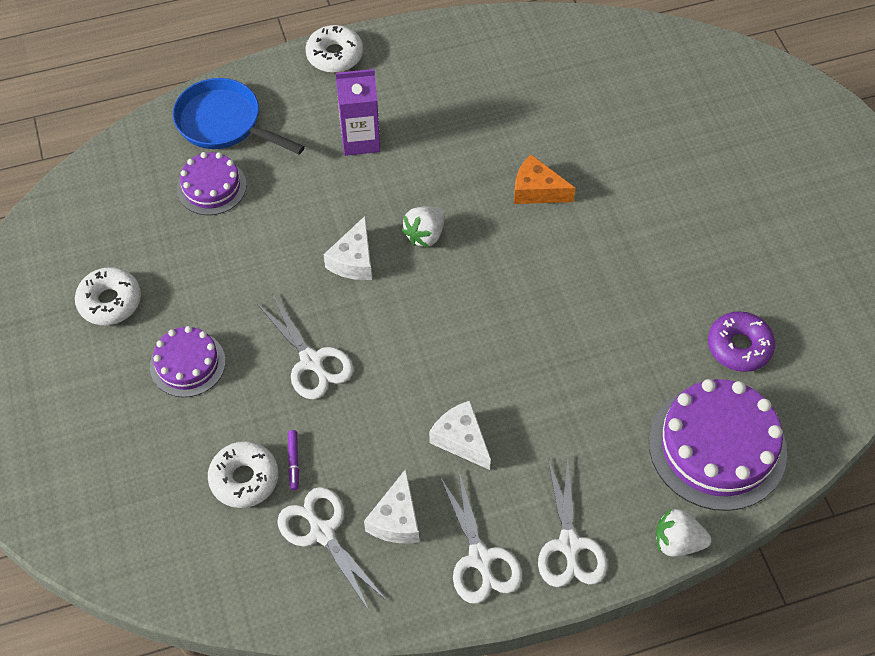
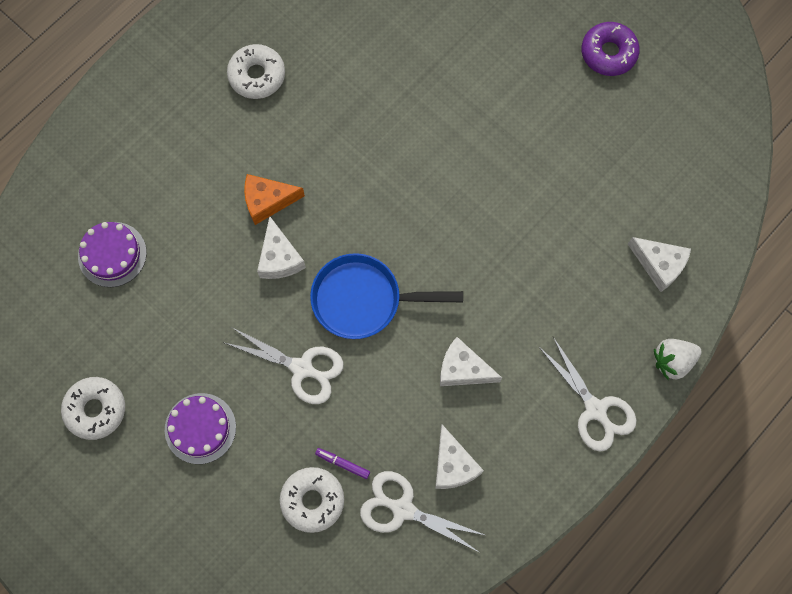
camera: 30 degrees left, 15 degrees up
blue pan [173,78,305,155] -> blue pan moved to [310,253,463,339]
purple marker [288,430,299,490] -> purple marker turned 150 degrees clockwise [315,448,370,479]
white donut [306,25,363,73] -> white donut moved to [227,44,285,99]
purple carton [336,69,380,156] -> none
white strawberry [401,206,445,248] -> none
white scissors [440,472,522,604] -> none
orange cheese [514,154,576,204] -> orange cheese moved to [244,174,305,225]
purple cake [649,379,787,511] -> white cheese [628,237,691,292]
purple donut [708,311,775,372] -> purple donut moved to [581,22,640,76]

